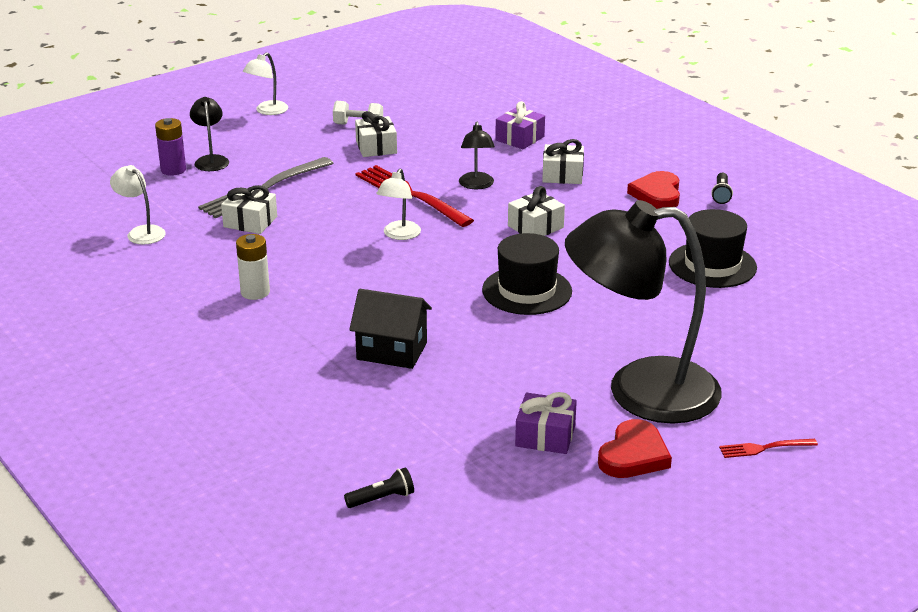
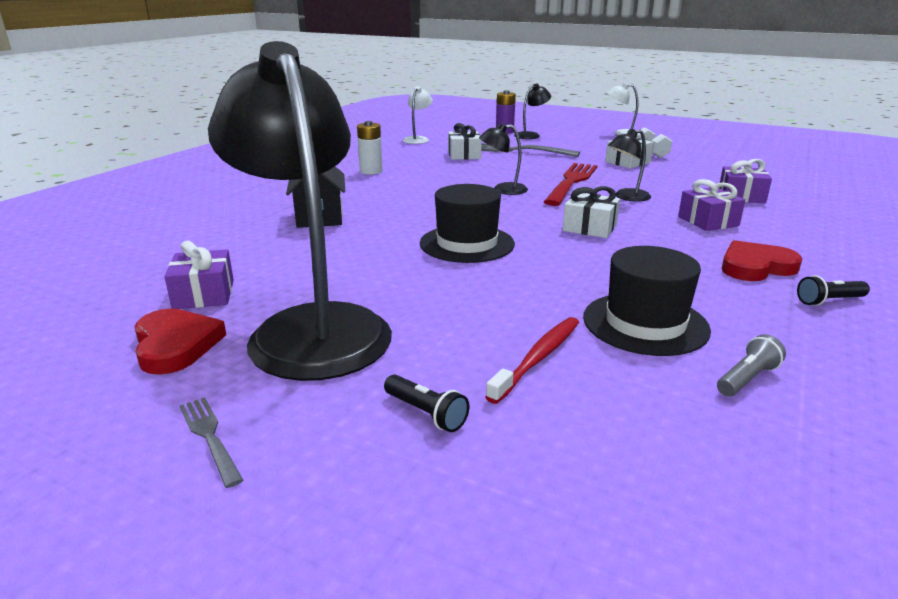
camera: 65 degrees right, 5 degrees down
black flashlight [344,467,414,508] -> black flashlight moved to [384,375,469,432]
white lamp [376,169,421,240] -> black lamp [479,123,528,195]
white gift [542,139,584,184] -> purple gift [678,179,745,231]
red heart [598,419,672,478] -> red heart turned 120 degrees counterclockwise [134,309,226,375]
red fork [719,439,818,458] -> grey fork [179,397,243,488]
none -> red toothbrush [485,317,579,404]
none -> grey flashlight [717,334,786,396]

